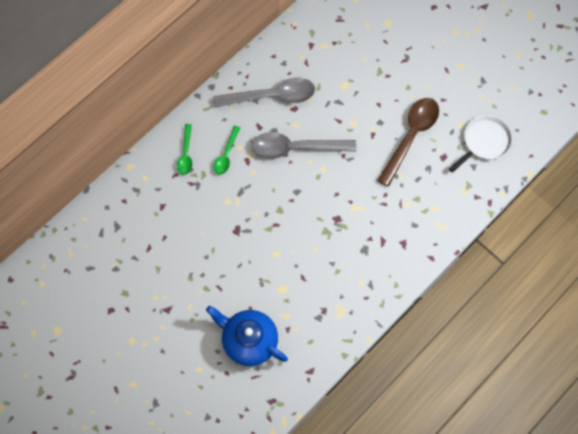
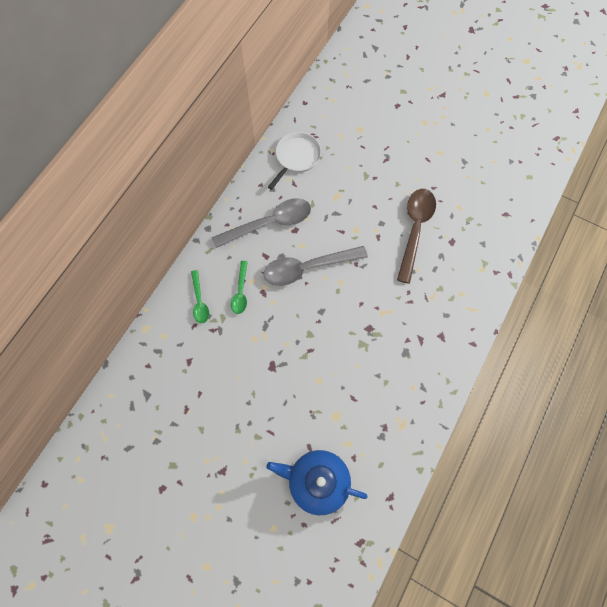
camera: 15 degrees left, 0 degrees up
white pan [449,115,512,173] -> white pan moved to [268,132,321,190]

